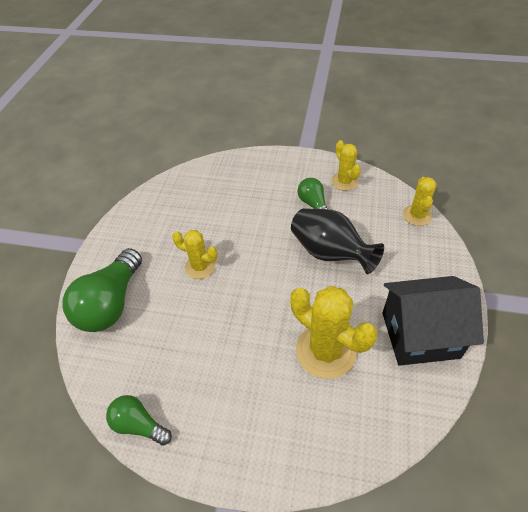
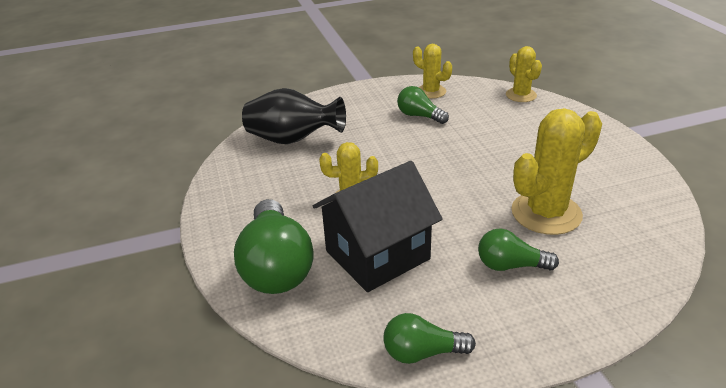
camera: 30 degrees left, 15 degrees down
black vase [291,208,384,274] -> black vase moved to [242,88,346,144]
yellow cactus [291,286,377,379] -> yellow cactus turned 45 degrees counterclockwise [511,108,602,235]
black house [382,276,484,366] -> black house moved to [313,161,442,292]
none -> green light bulb [478,228,559,271]

